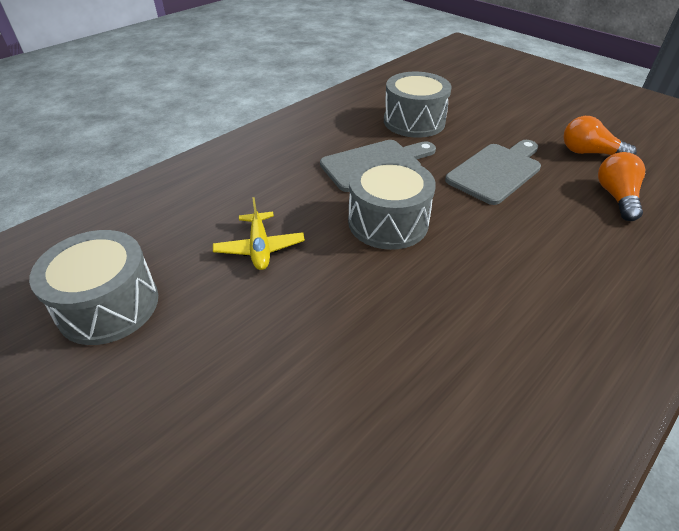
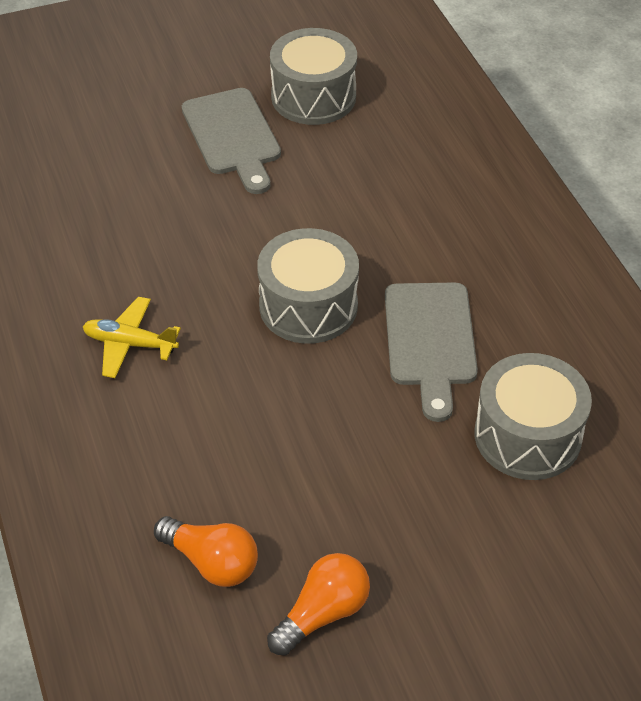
camera: 115 degrees right, 5 degrees up
yellow plane [213,197,305,270] -> yellow plane moved to [82,297,181,378]
grey cutting board [445,140,541,205] -> grey cutting board moved to [182,88,281,194]

